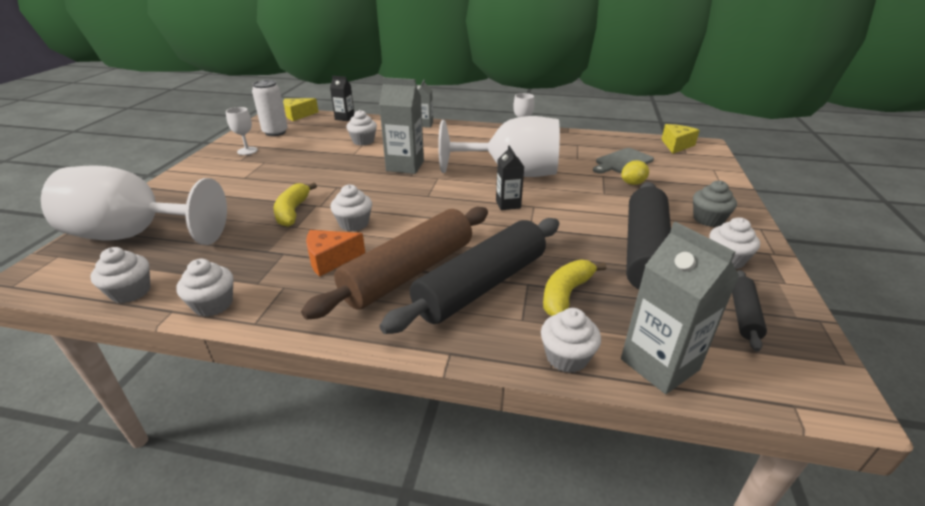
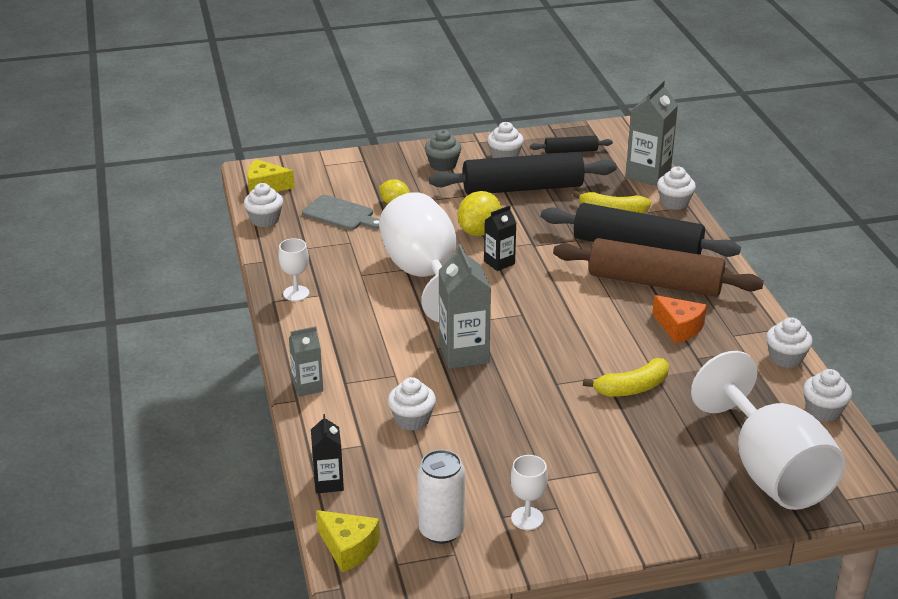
camera: 115 degrees left, 0 degrees up
white cupcake [330,184,372,231] -> white cupcake moved to [244,183,283,227]
none -> yellow lemon [458,191,501,236]

